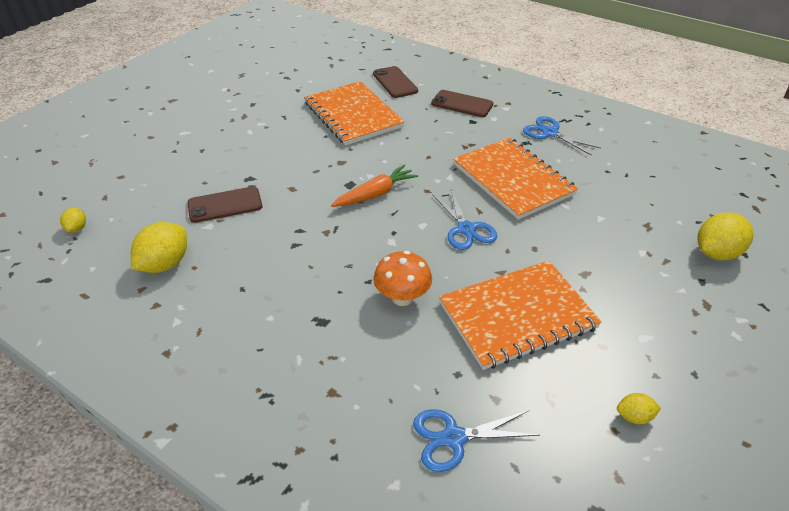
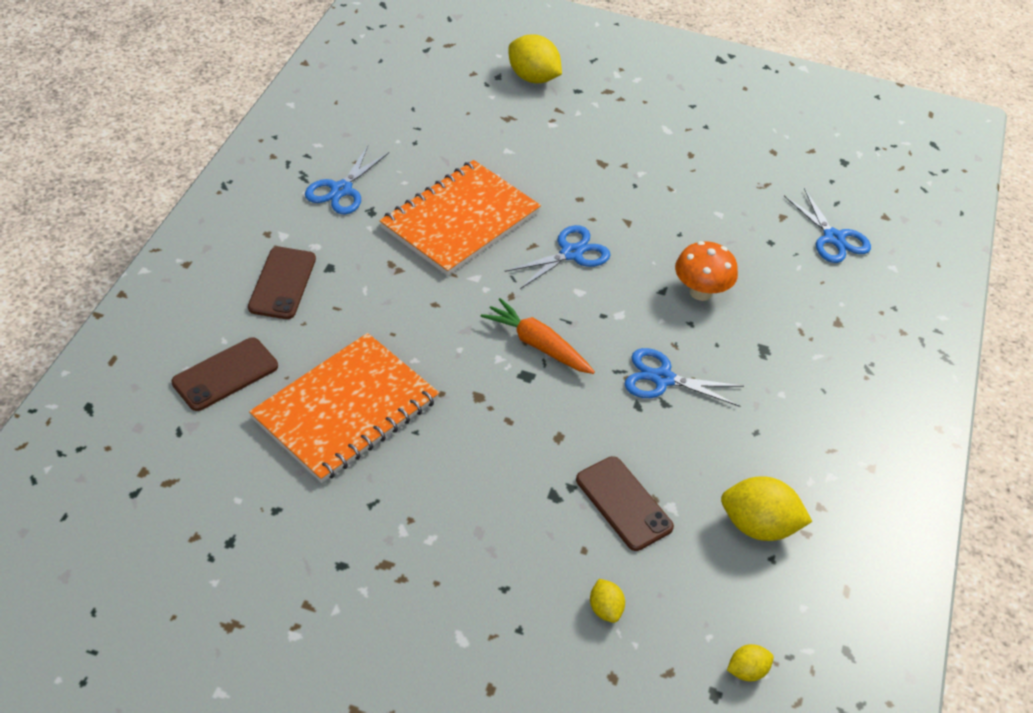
camera: 110 degrees left, 5 degrees up
orange notebook [439,261,602,370] -> none
yellow lemon [617,393,661,424] -> yellow lemon moved to [590,579,625,623]
none -> blue scissors [625,348,744,407]

